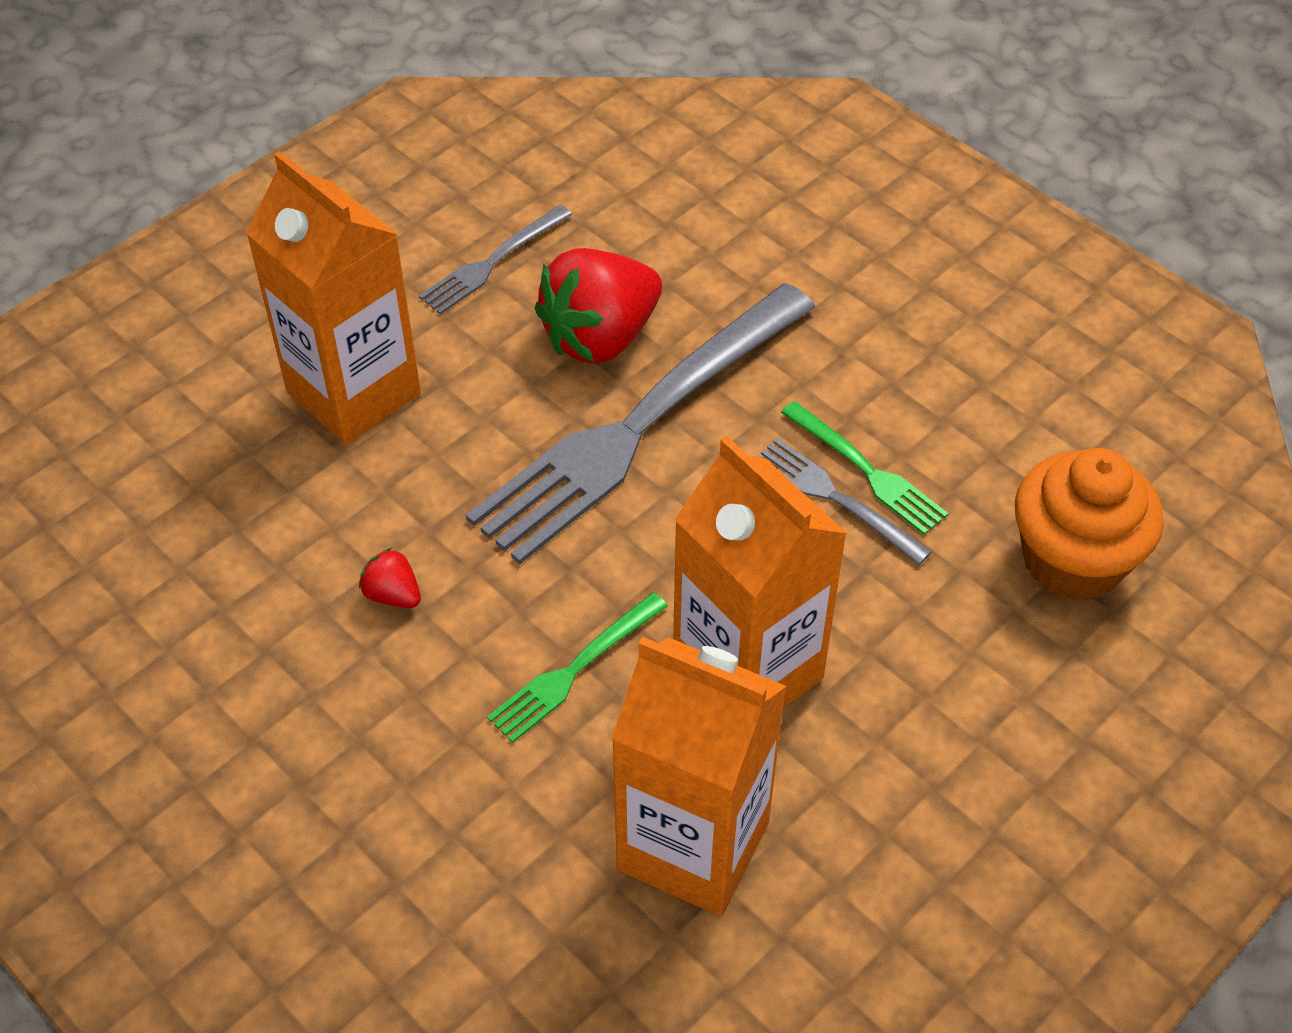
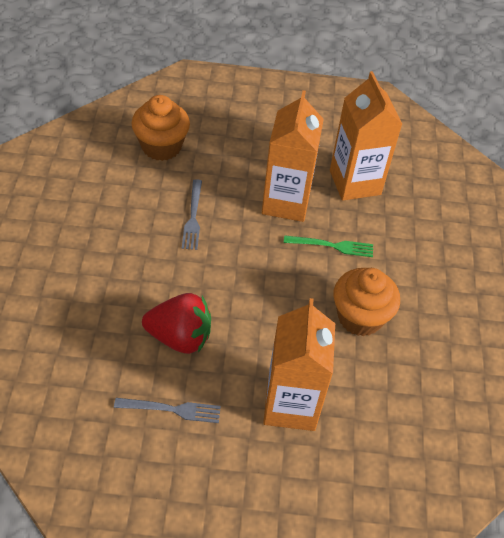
camera: 135 degrees left, 0 degrees up
red strawberry [359,548,421,608] -> orange cupcake [333,268,400,336]
grey fork [466,283,815,564] -> none
green fork [781,401,948,535] -> none

